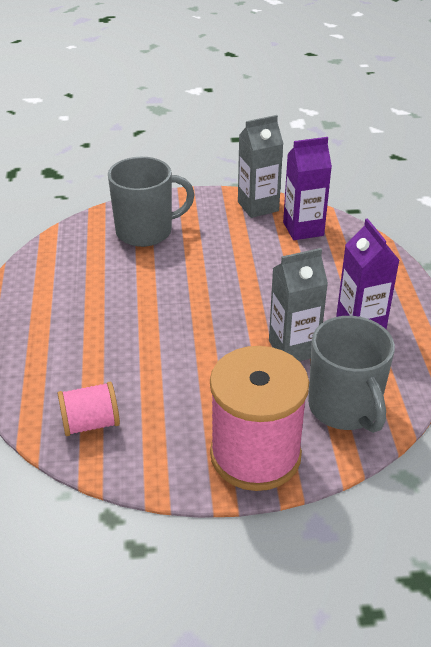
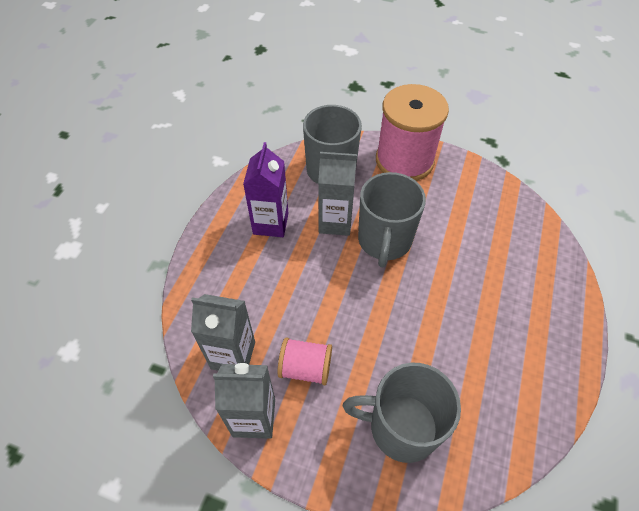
camera: 155 degrees left, 15 degrees up
pink spool [58,382,120,436] -> pink spool moved to [277,337,332,385]
purple carton [283,137,332,240] -> grey carton [191,294,255,371]
none -> grey mug [358,172,426,267]

